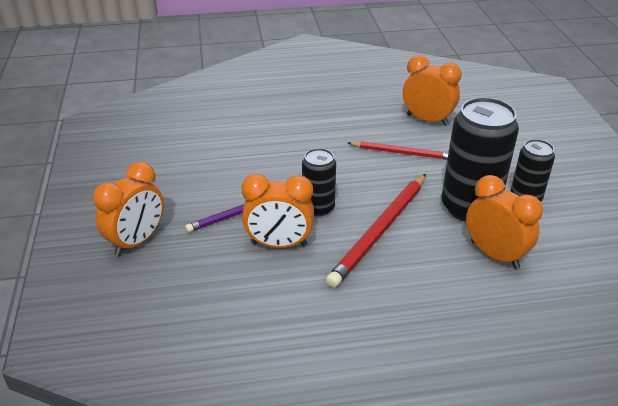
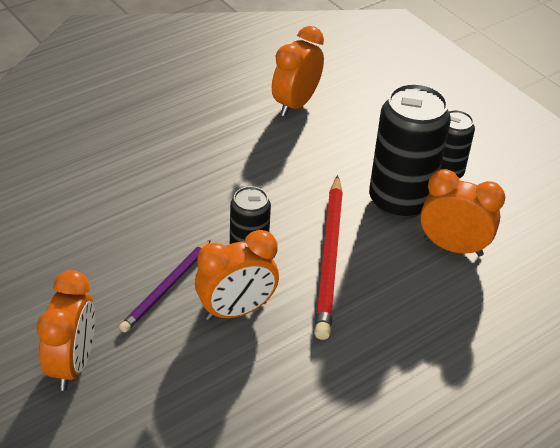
camera: 30 degrees left, 5 degrees up
red pencil [348,141,449,160] -> none
orange clock [403,55,462,126] -> orange clock turned 60 degrees counterclockwise [272,26,324,117]

